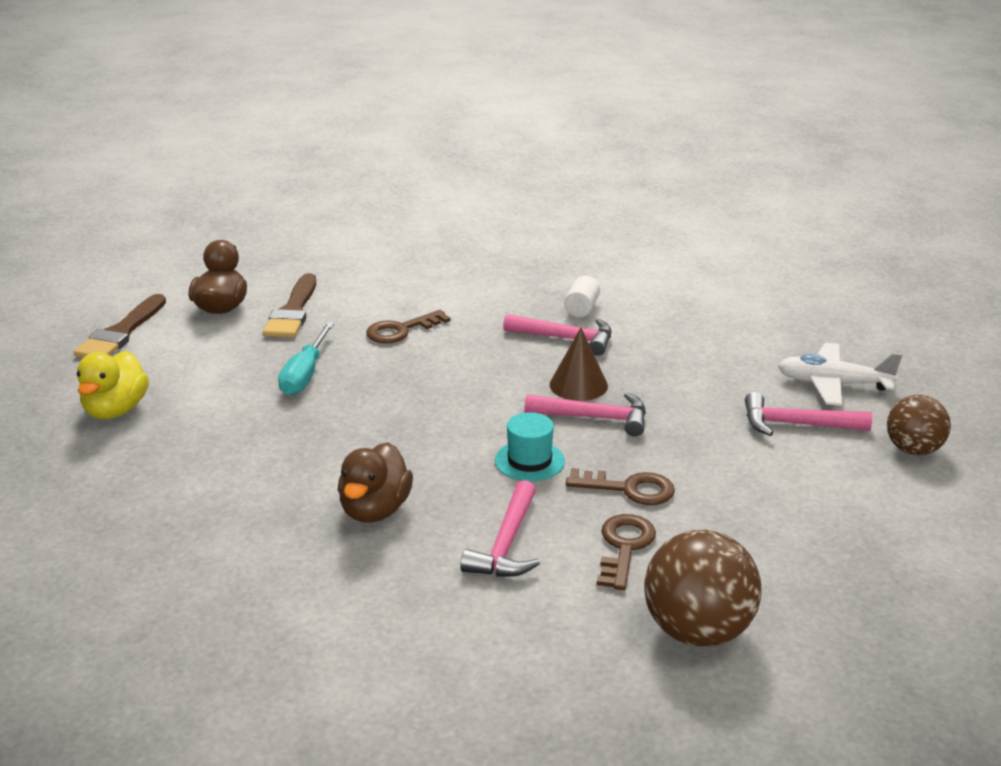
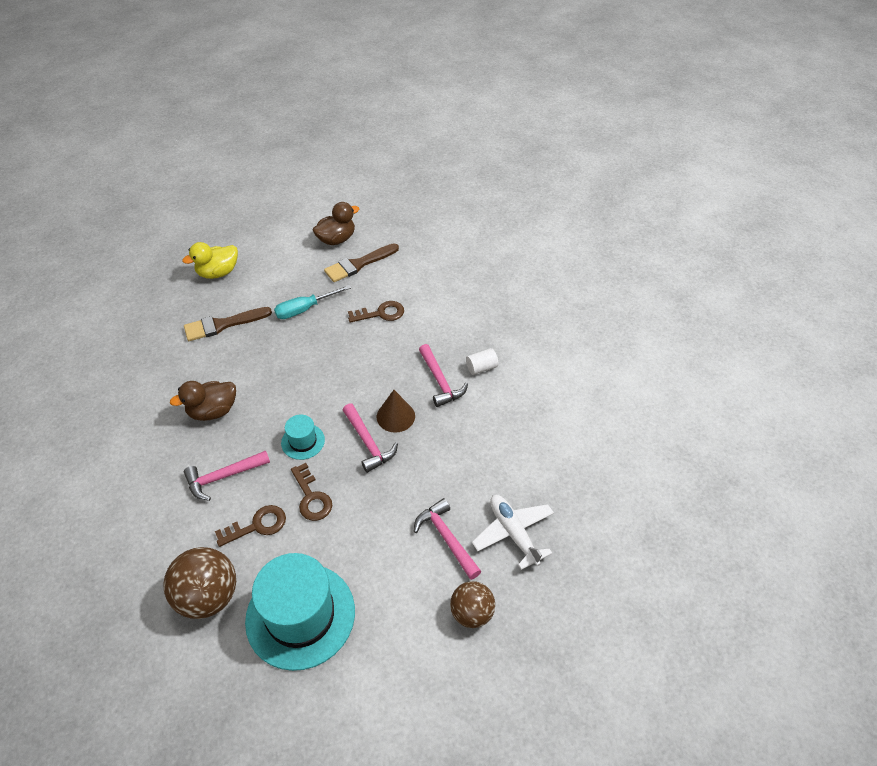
camera: 50 degrees right, 20 degrees up
brown brush [74,294,166,358] -> brown brush moved to [184,307,272,341]
brown key [366,310,451,343] -> brown key turned 150 degrees clockwise [348,301,404,323]
none -> turquoise hat [245,553,355,671]

